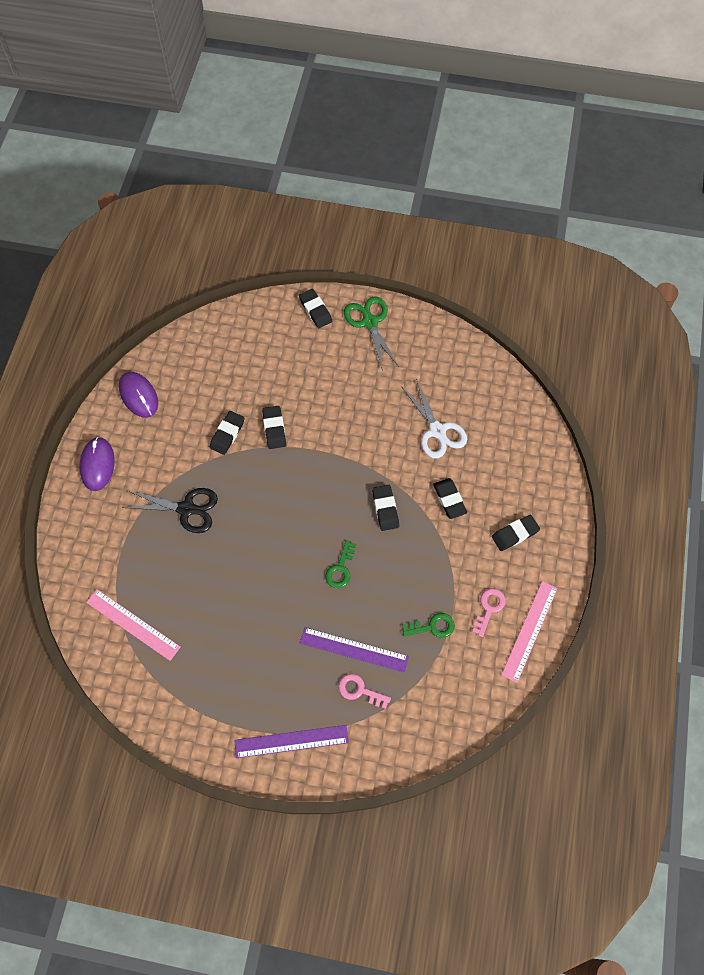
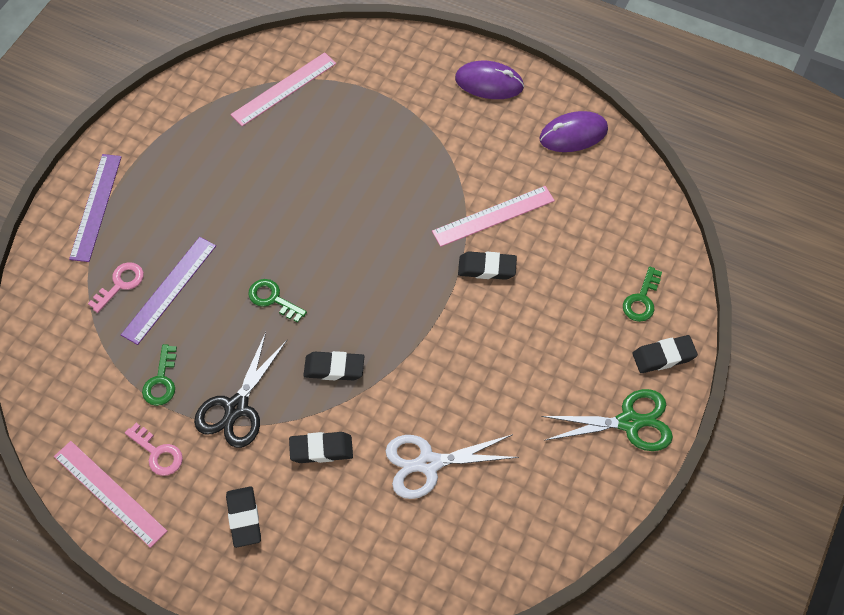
camera: 105 degrees right, 5 degrees down
black scissors [122,488,218,533] -> black scissors moved to [194,332,287,448]
black eraser [210,411,245,455] -> pink ruler [432,186,555,247]
none -> green key [623,267,662,322]

